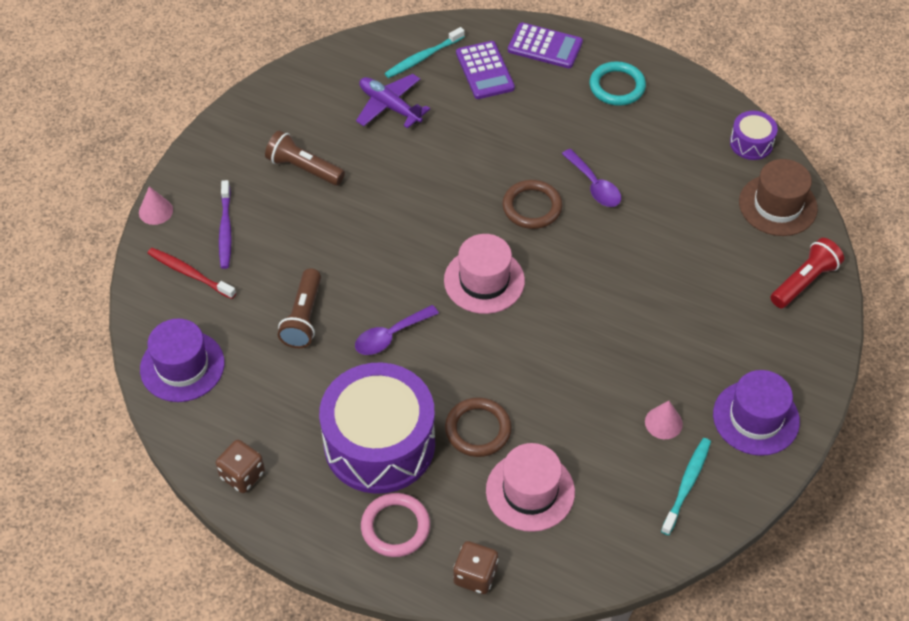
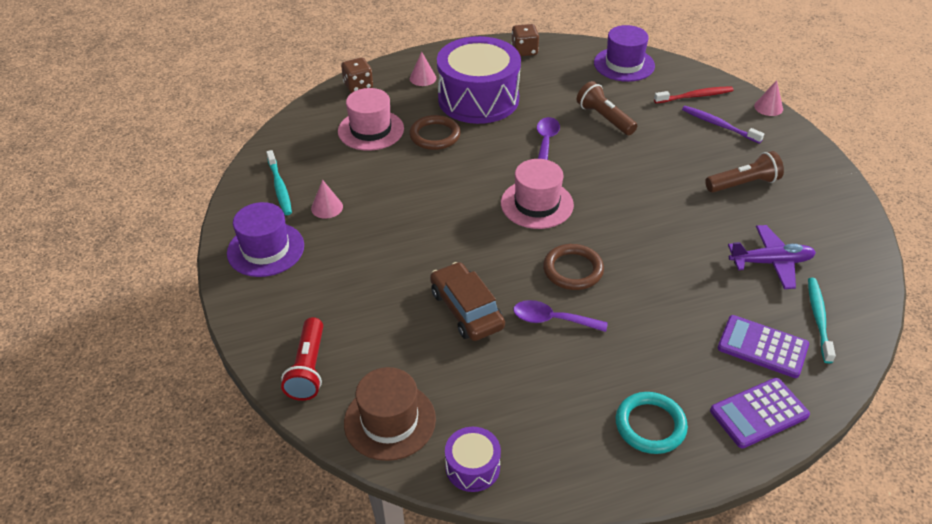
camera: 135 degrees right, 10 degrees down
pink ring [361,493,430,557] -> pink cone [410,52,436,86]
none -> brown car [430,262,505,341]

